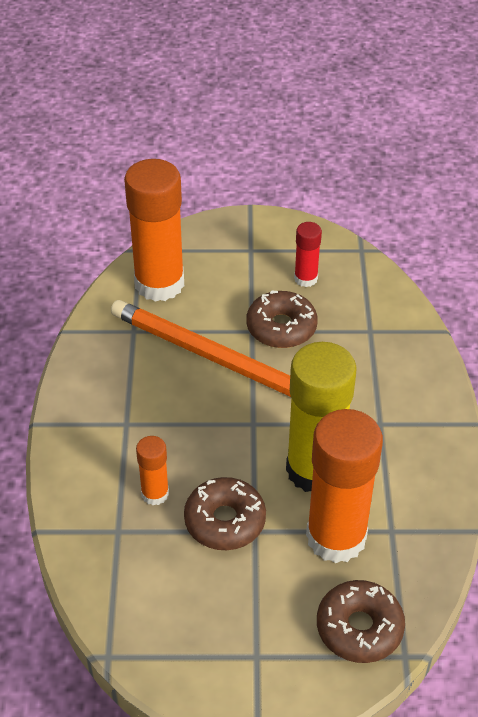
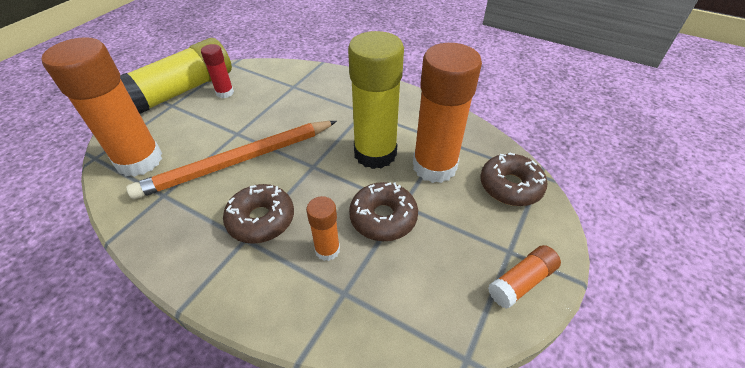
camera: 60 degrees left, 0 degrees up
brown donut [246,290,318,348] -> brown donut moved to [223,184,294,244]
none -> yellow glue stick [120,38,232,114]
none -> orange glue stick [488,245,561,309]

